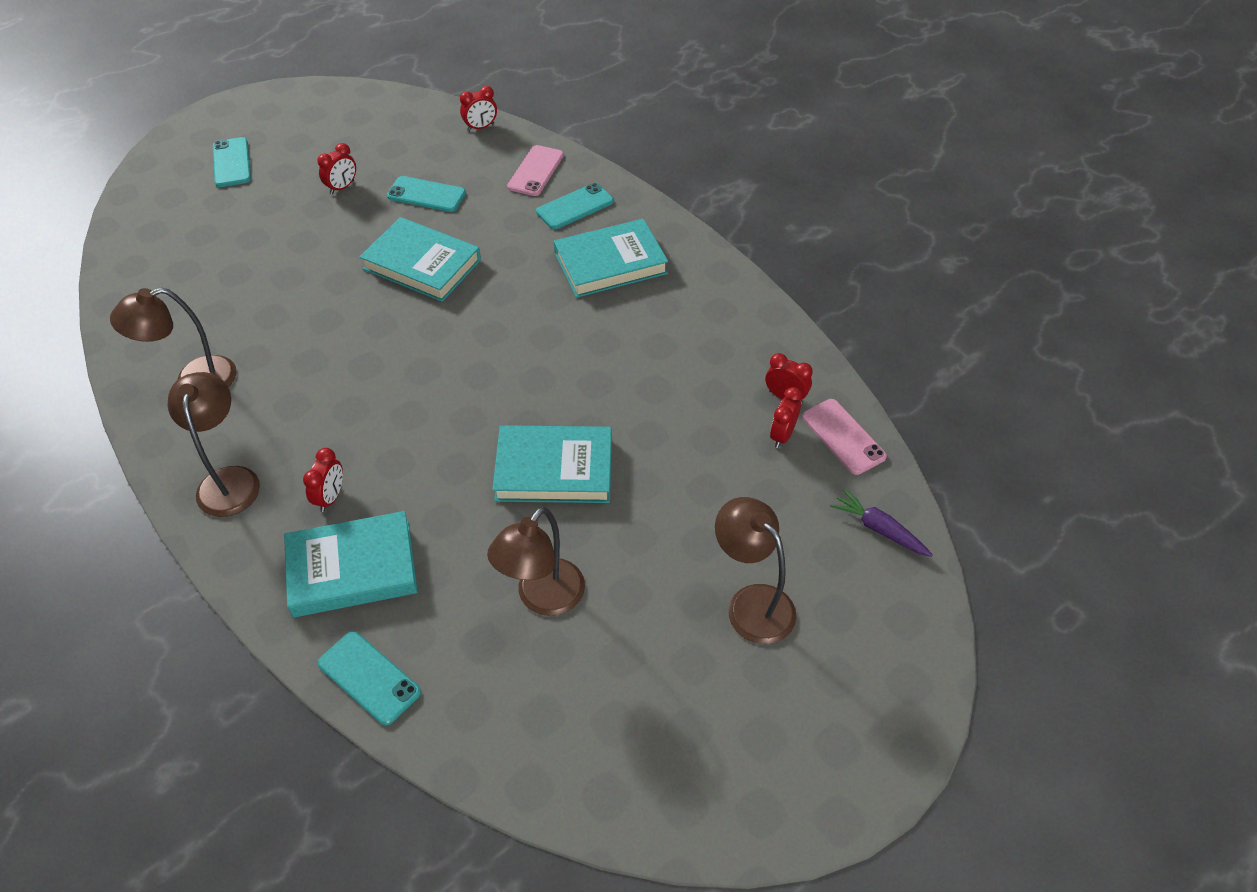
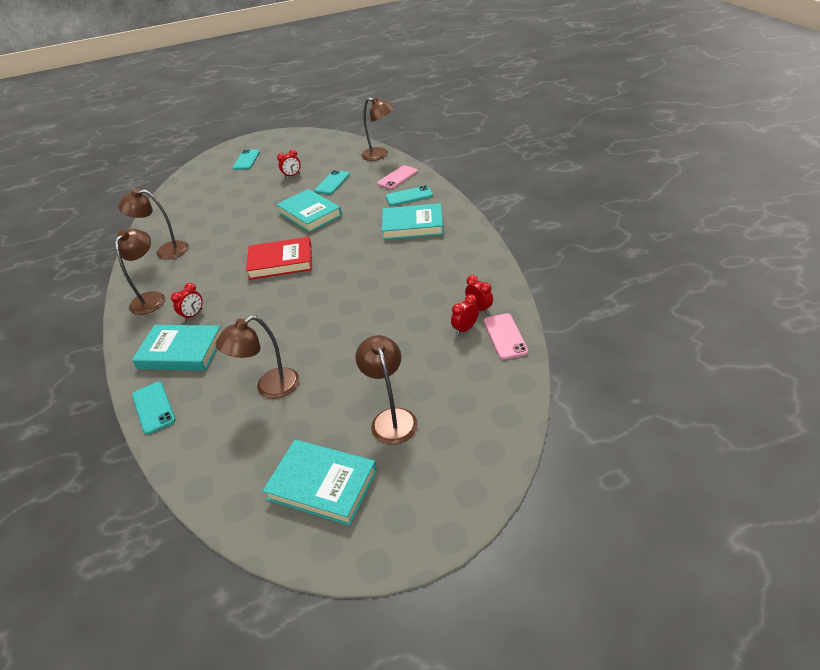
camera: 25 degrees right, 10 degrees down
turquoise phone [387,176,466,212] -> turquoise phone turned 75 degrees clockwise [315,170,350,194]
red clock [460,86,497,131] -> brown lamp [361,97,394,161]
turquoise book [492,425,612,503] -> turquoise book moved to [263,440,377,526]
purple carrot [830,489,933,557] -> none
none -> red book [246,237,312,280]

